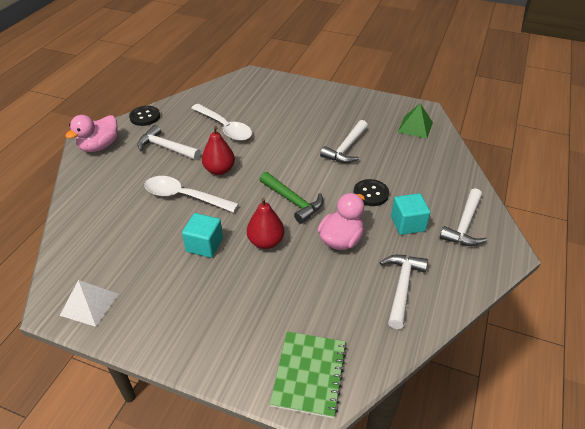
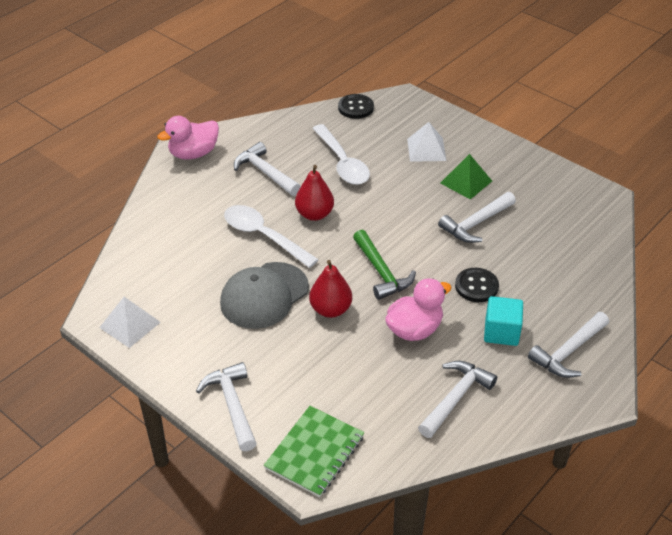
camera: 20 degrees right, 0 degrees up
black button [129,106,160,126] -> black button moved to [338,94,374,119]
turquoise cube [182,213,223,258] -> grey cap [220,262,309,329]
green pyramid [398,103,433,139] -> green pyramid moved to [441,154,492,199]
none -> white hammer [196,362,257,451]
none -> white pyramid [407,122,447,162]

